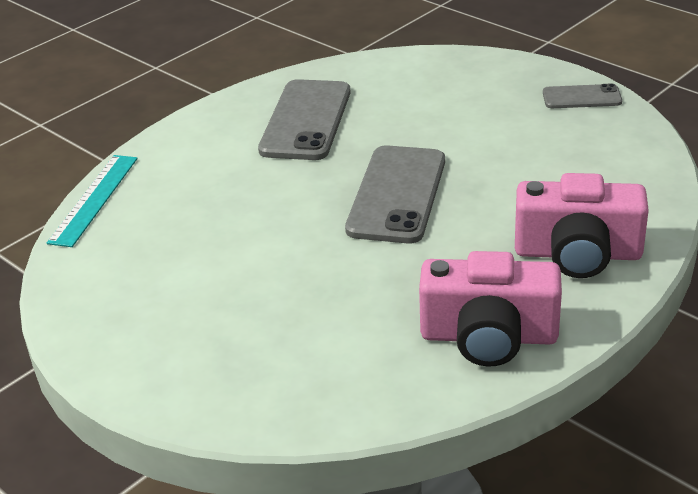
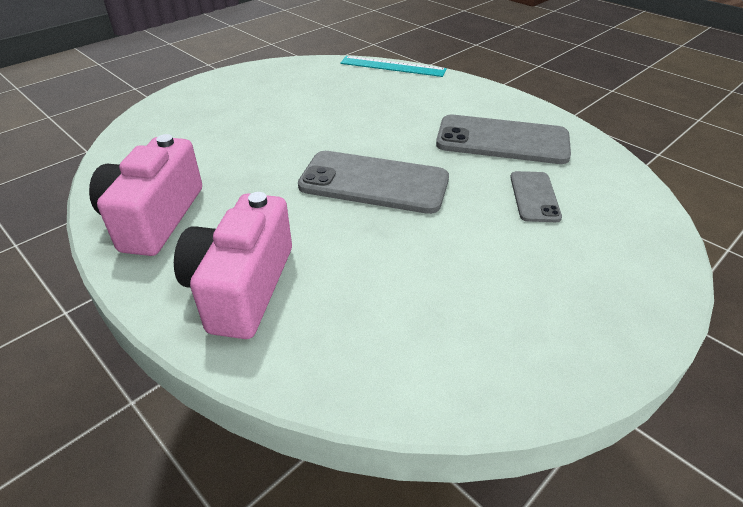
camera: 90 degrees right, 5 degrees up
grey phone [543,83,622,108] -> grey phone moved to [510,171,562,222]

